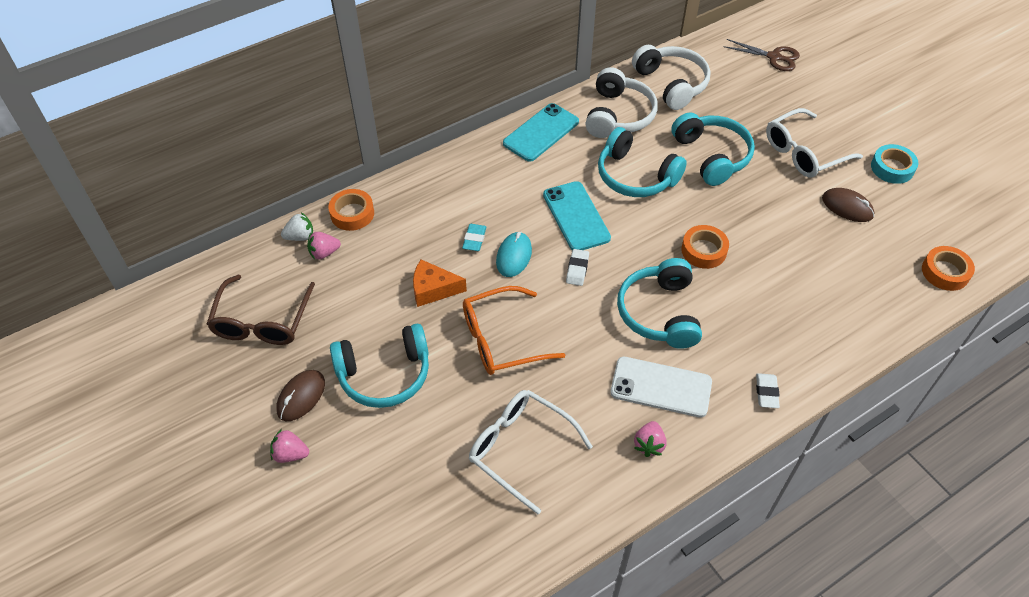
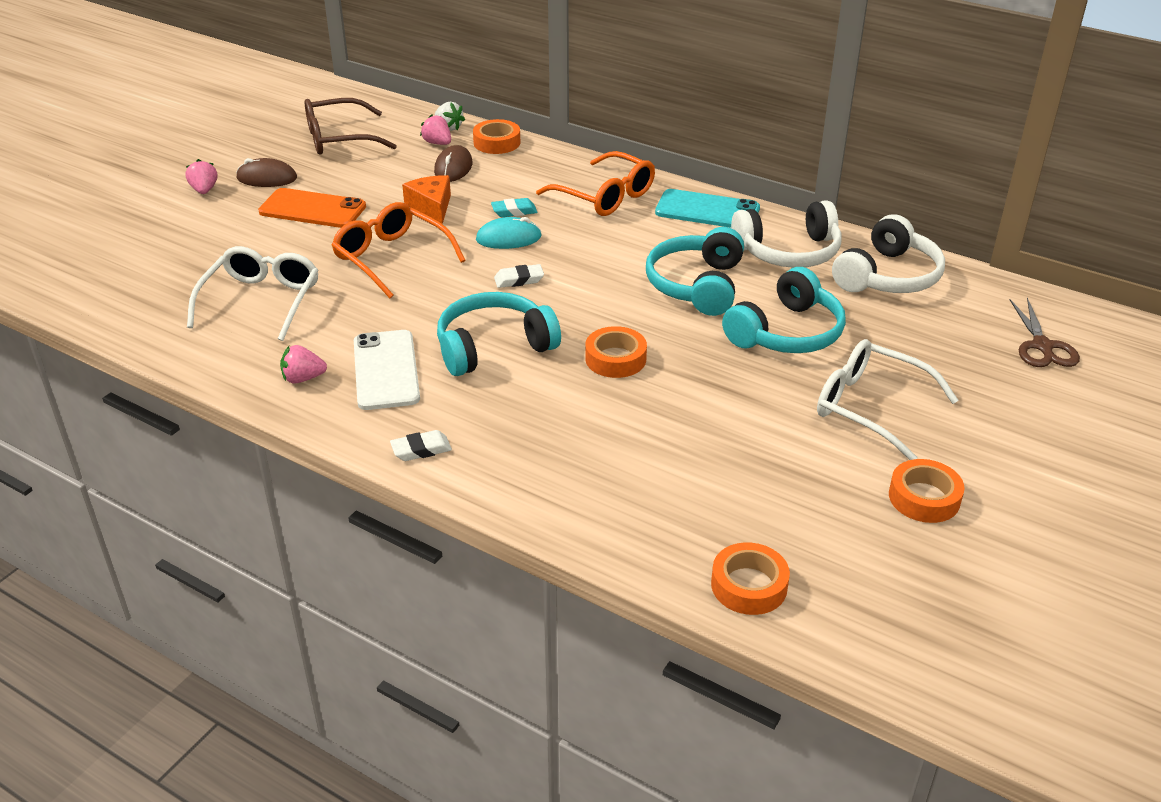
camera: 65 degrees right, 15 degrees down
turquoise headphones [330,324,429,408] -> orange phone [258,188,366,228]
turquoise phone [543,181,611,250] -> none
brown mouse [822,188,875,222] -> brown mouse moved to [434,145,473,182]
turquoise tape [871,144,919,184] -> orange tape [889,459,965,523]
none -> orange glasses [536,151,655,216]

